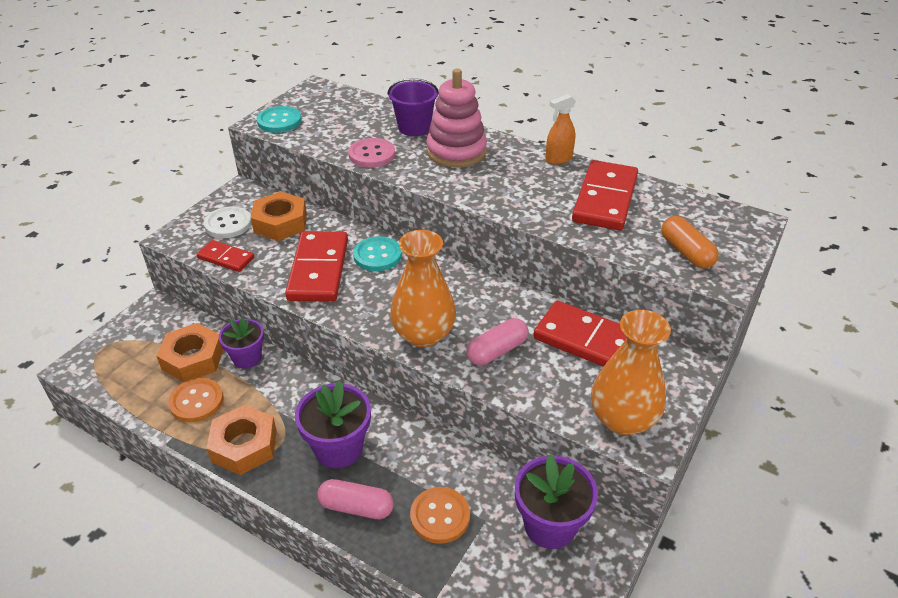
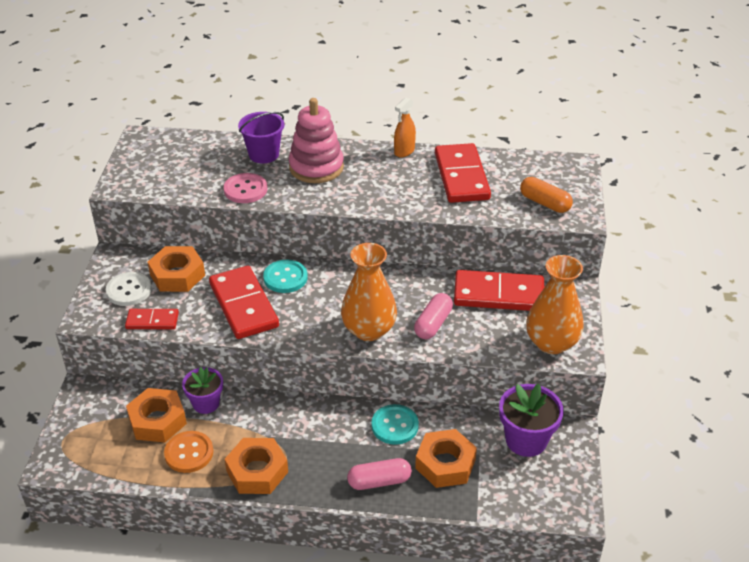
camera: 25 degrees left, 0 degrees up
turquoise button [257,106,302,133] -> turquoise button moved to [371,404,419,445]
purple flower pot [295,381,371,468] -> none
orange button [410,487,470,544] -> orange nut [415,429,477,488]

